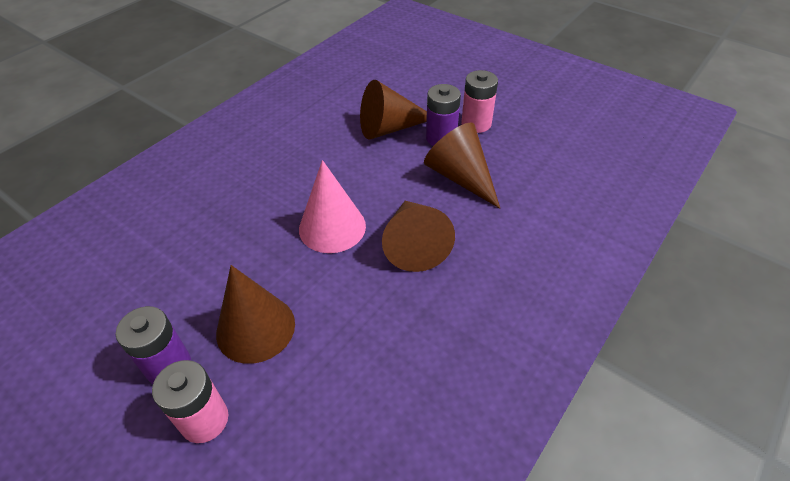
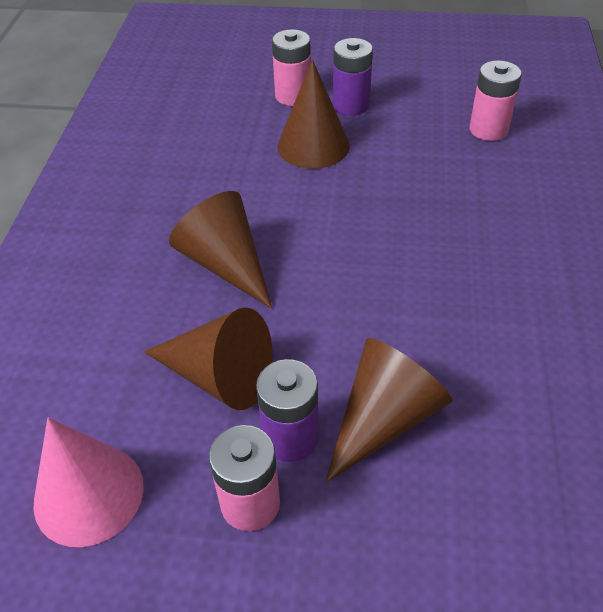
camera: 150 degrees right, 0 degrees up
pink cone [299,160,366,253] -> pink cone moved to [33,418,144,547]
none -> pink battery [470,60,522,141]

